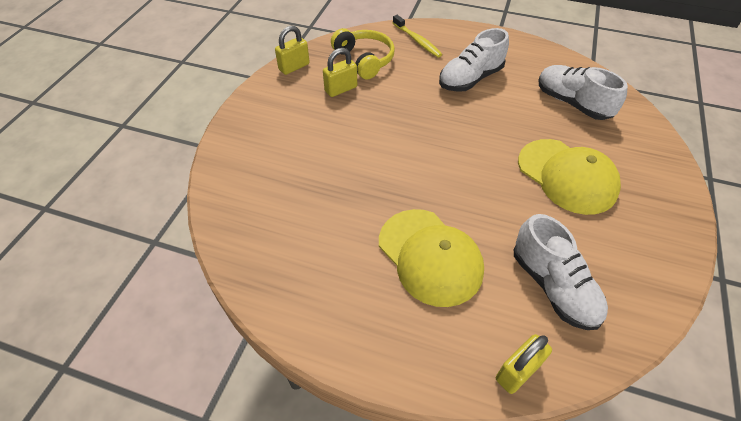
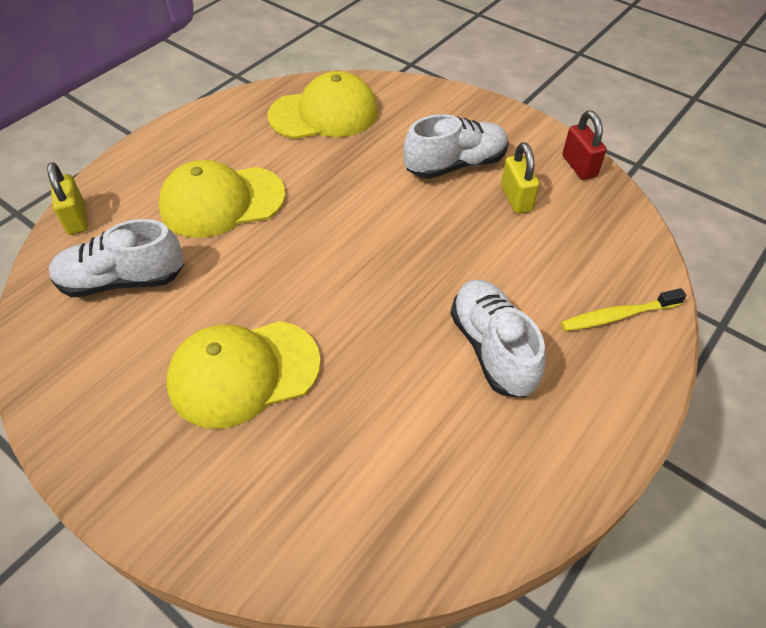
camera: 110 degrees right, 0 degrees up
yellow padlock [275,26,310,75] -> red padlock [562,111,607,180]
yellow headphones [331,28,395,79] -> none
white shoe [539,65,628,120] -> white shoe moved to [403,114,509,179]
none -> yellow cap [268,71,378,139]

